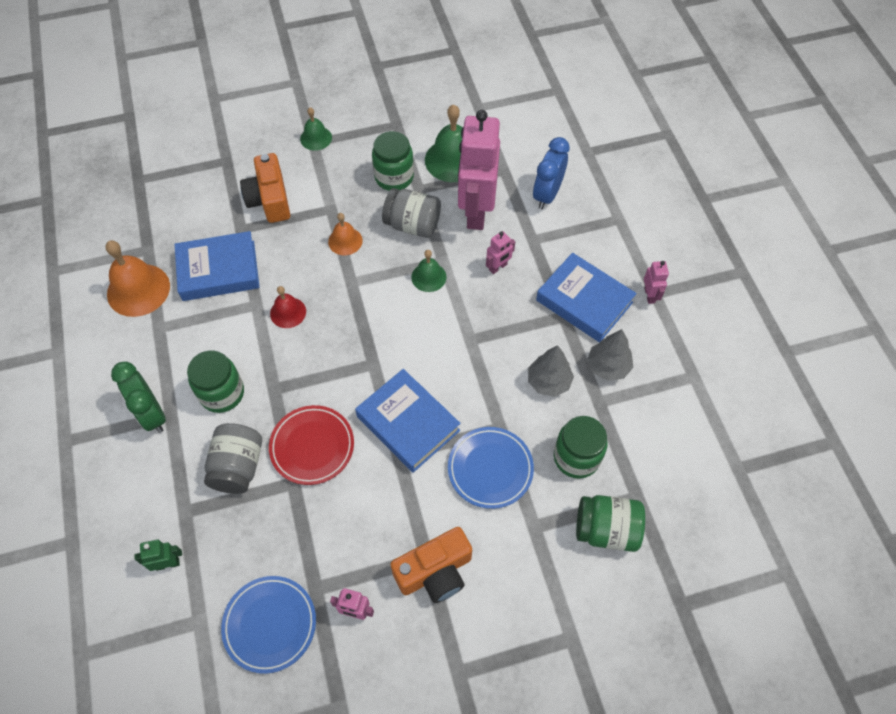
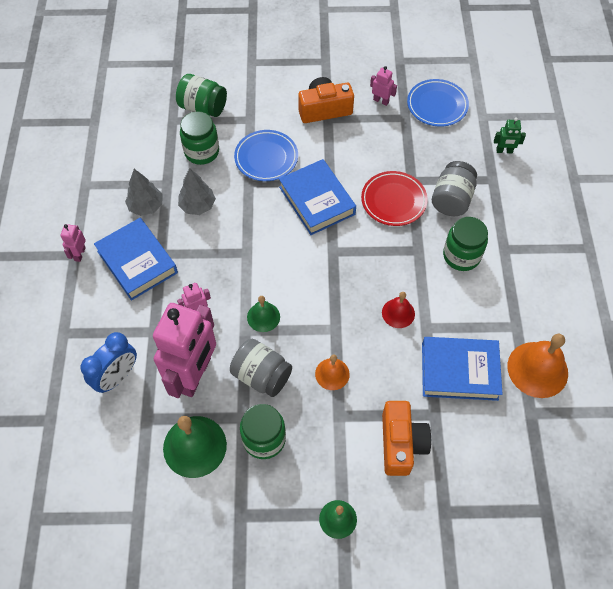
camera: 165 degrees left, 0 degrees up
green clock [111,362,166,433] -> none

